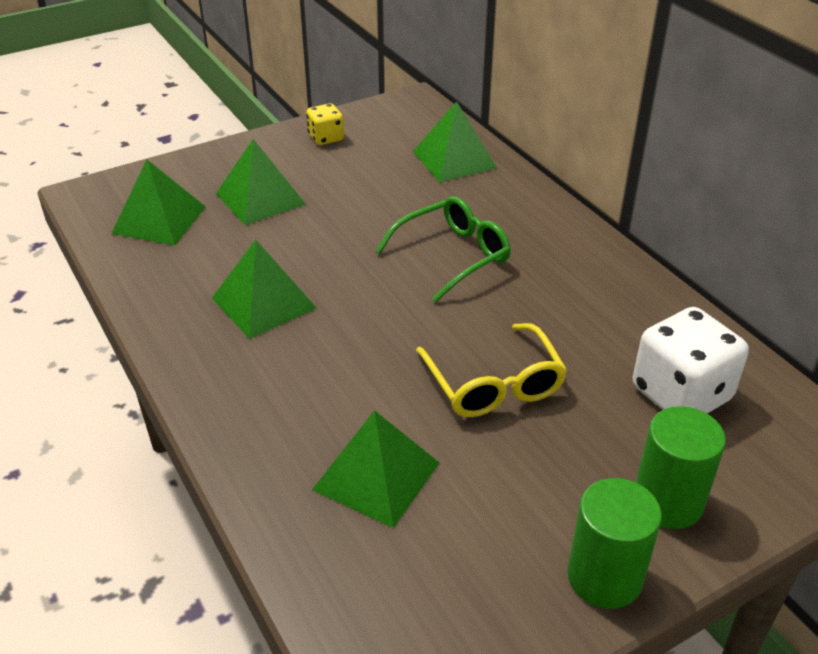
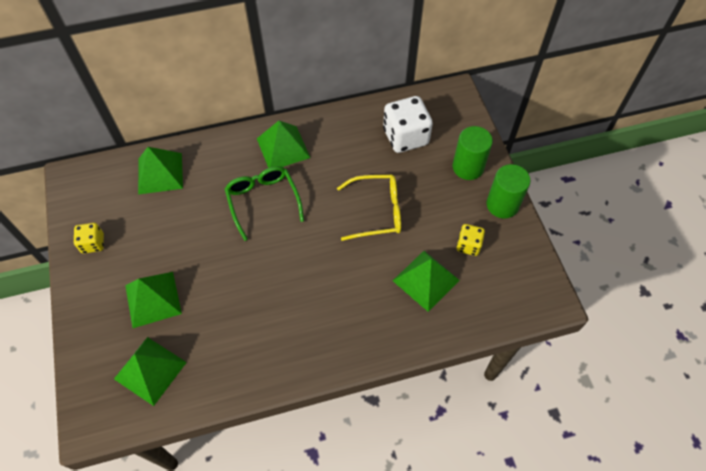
camera: 75 degrees left, 20 degrees up
green pyramid [212,240,317,339] -> green pyramid moved to [257,121,310,168]
none -> yellow dice [456,224,485,256]

